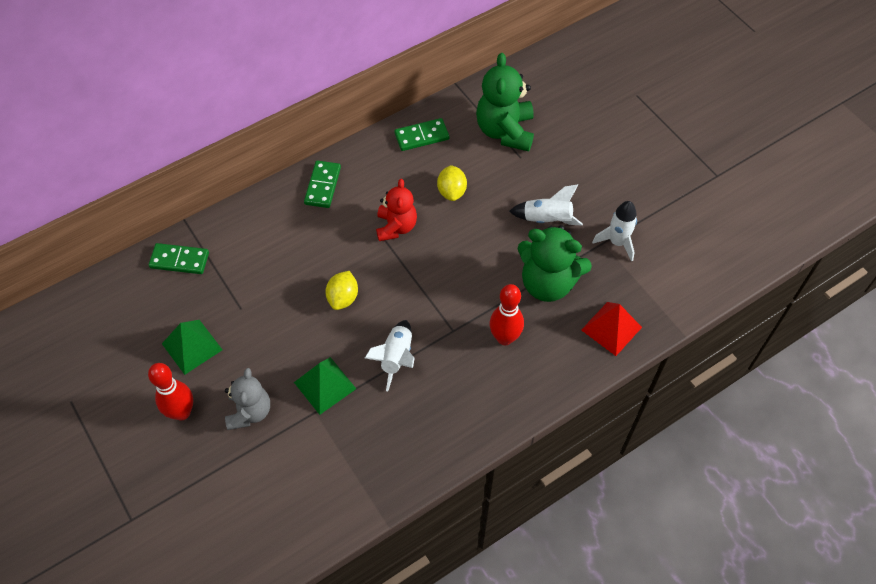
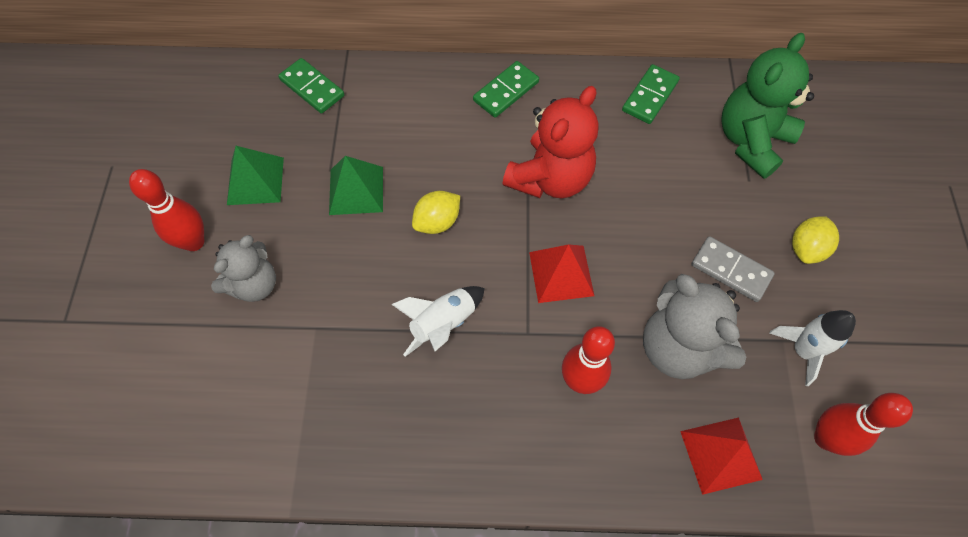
camera: 35 degrees right, 5 degrees up
green pyramid [294,357,356,415] -> green pyramid moved to [329,156,383,215]
red teddy bear [376,179,417,241] -> red teddy bear [502,86,598,198], size x1.52
green domino [394,118,449,151] -> green domino turned 75 degrees counterclockwise [622,64,680,124]
yellow lemon [437,165,467,201] -> yellow lemon moved to [792,216,839,264]
white rocket [509,184,583,226] -> grey domino [691,236,775,302]
green teddy bear [518,225,592,302] -> grey teddy bear [643,274,746,379]
none -> red pyramid [529,244,594,303]
none -> red bowling pin [814,393,913,456]

